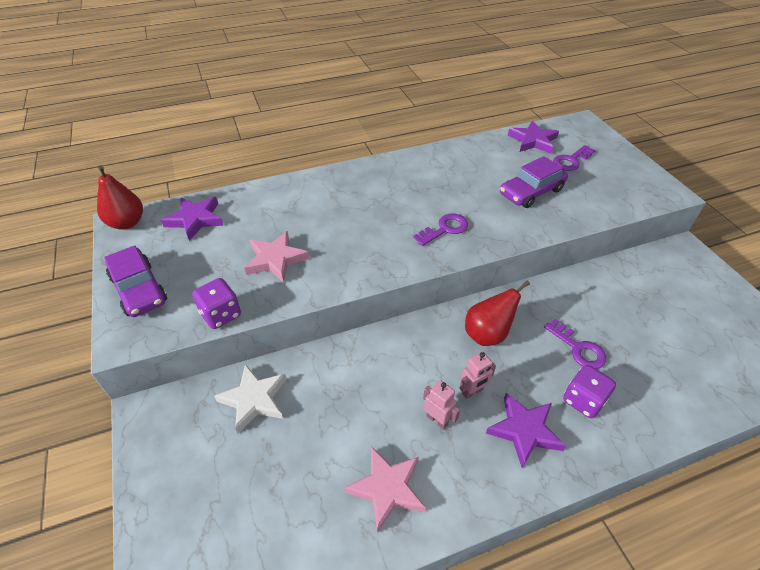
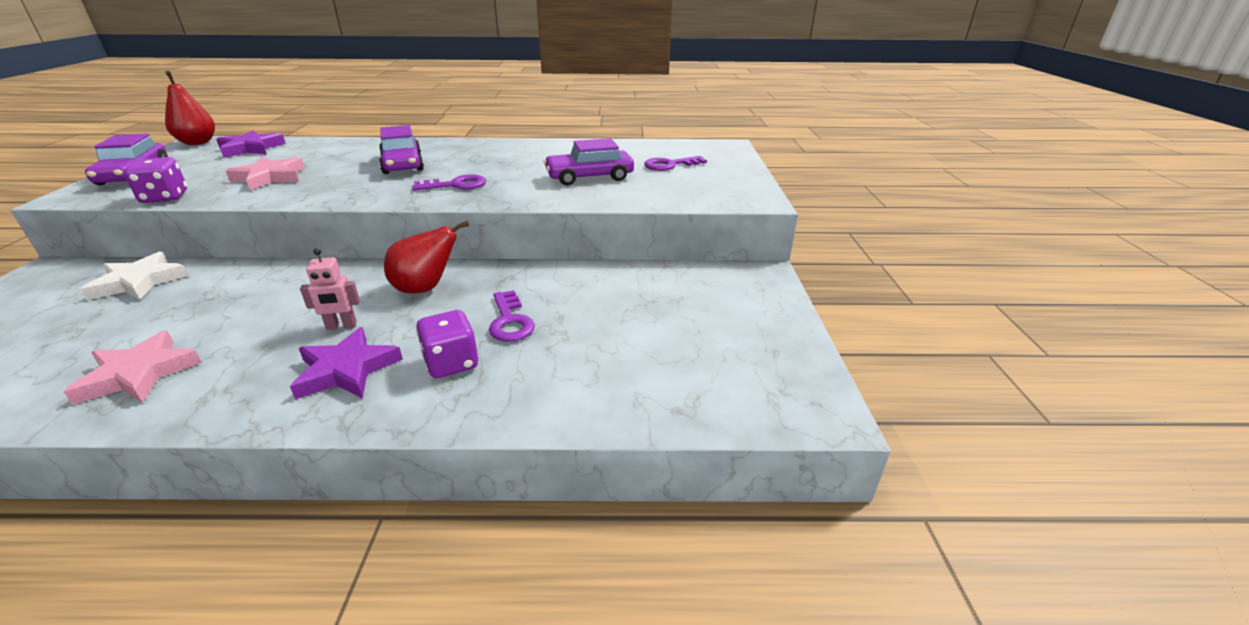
camera: 20 degrees right, 15 degrees down
pink robot [423,380,460,430] -> none
purple star [508,121,559,154] -> none
none -> purple car [379,125,424,174]

